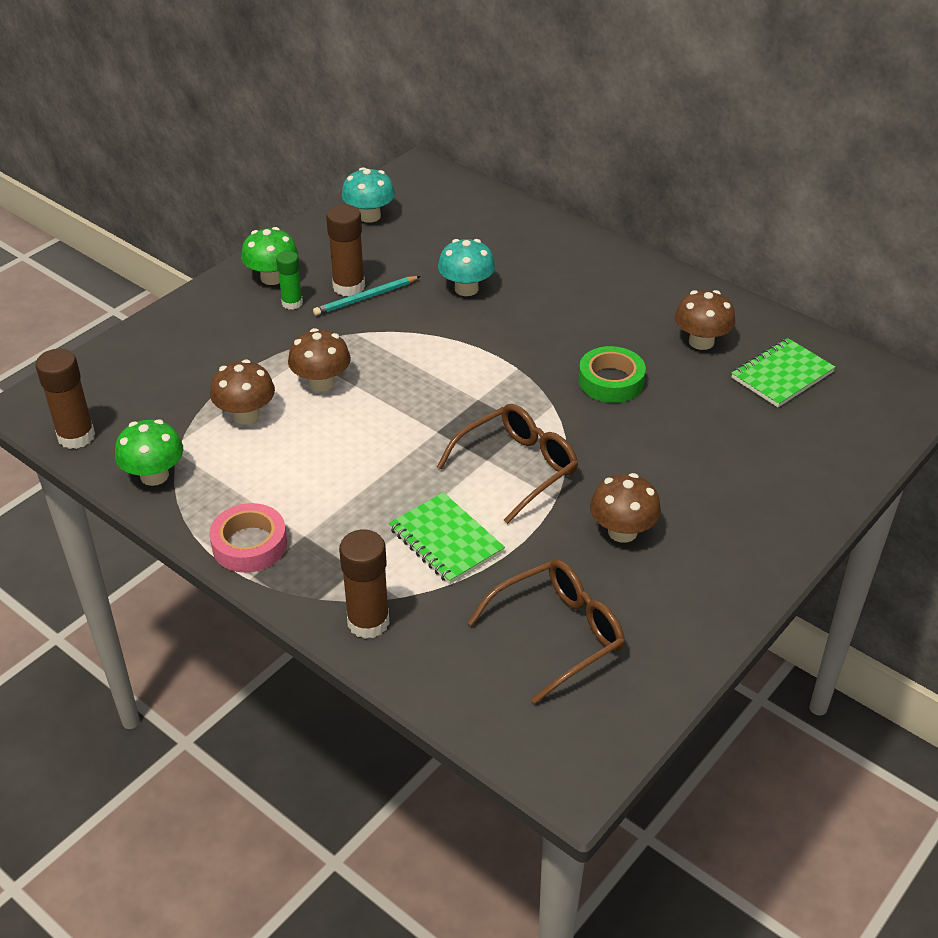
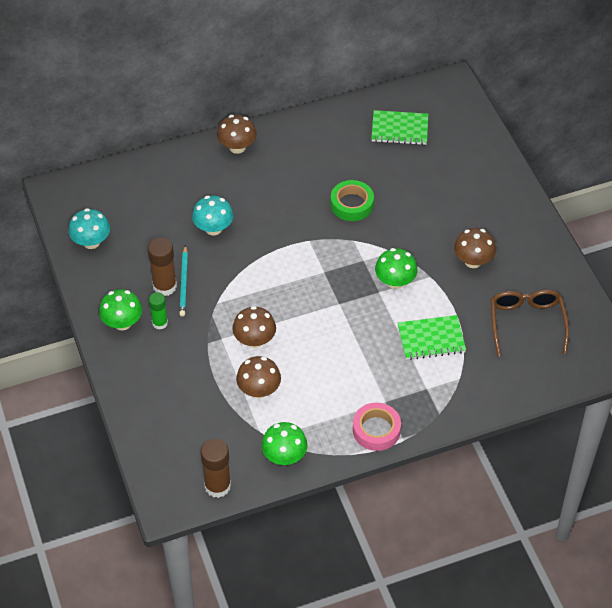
camera: 60 degrees left, 10 degrees up
brown glue stick [339,529,390,639] -> none
brown glasses [437,404,578,524] -> green mushroom [375,248,418,289]
brown mushroom [675,290,735,350] -> brown mushroom moved to [217,115,257,154]
green notebook [732,338,835,407] -> green notebook turned 75 degrees counterclockwise [371,110,428,145]

